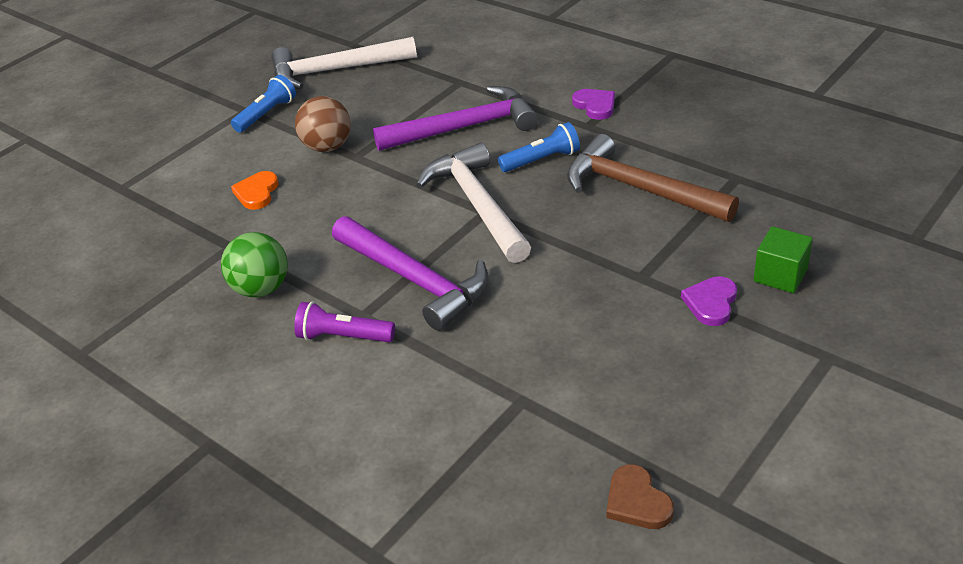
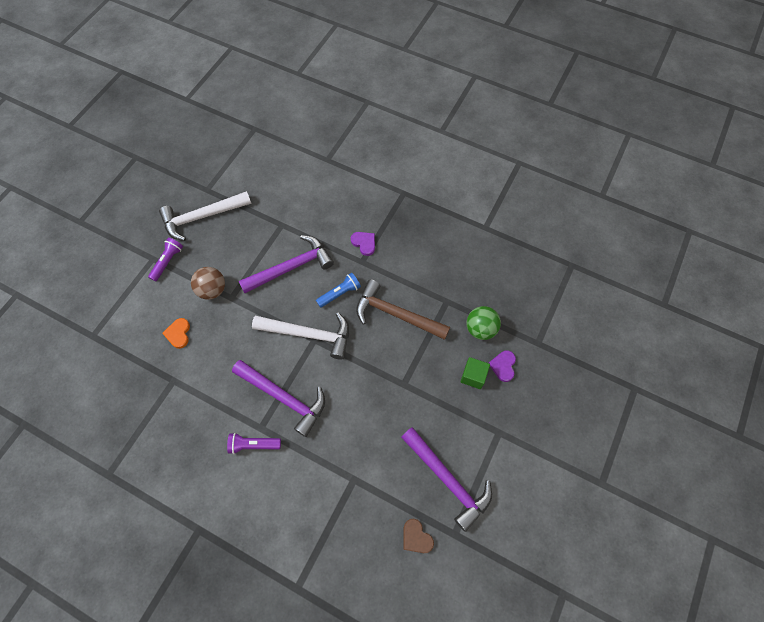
camera: 15 degrees left, 25 degrees up
green ball [221,232,288,297] -> green ball moved to [466,306,501,340]
blue flashlight [231,75,296,132] -> purple flashlight [148,238,183,281]
white hammer [416,143,531,263] -> white hammer turned 135 degrees clockwise [252,313,349,360]
purple heart [681,276,737,326] -> purple heart moved to [489,351,516,382]
none -> purple hammer [401,427,492,532]

